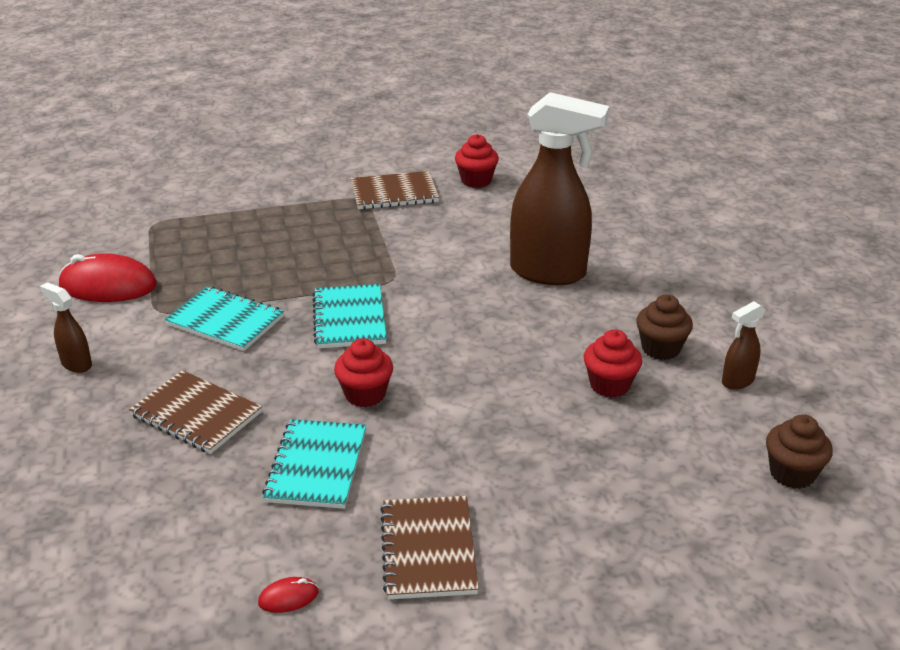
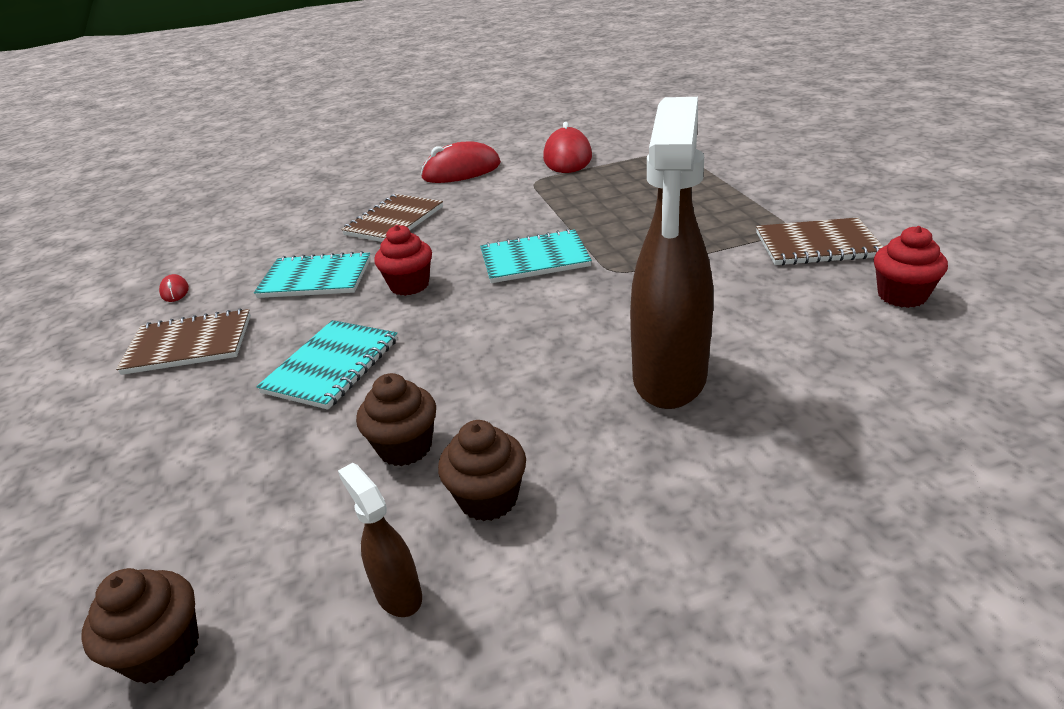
camera: 90 degrees right, 0 degrees up
brown spray bottle [40,282,92,373] -> red mouse [421,142,501,183]
turquoise notebook [164,286,284,351] -> turquoise notebook moved to [256,320,398,410]
brown notebook [351,171,439,210] -> brown notebook turned 75 degrees counterclockwise [756,217,883,266]
red cupcake [584,329,642,398] -> brown cupcake [356,373,436,466]

